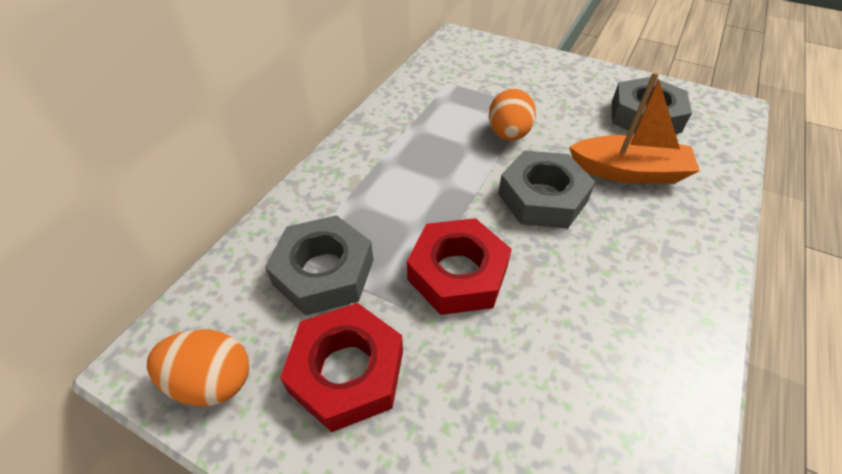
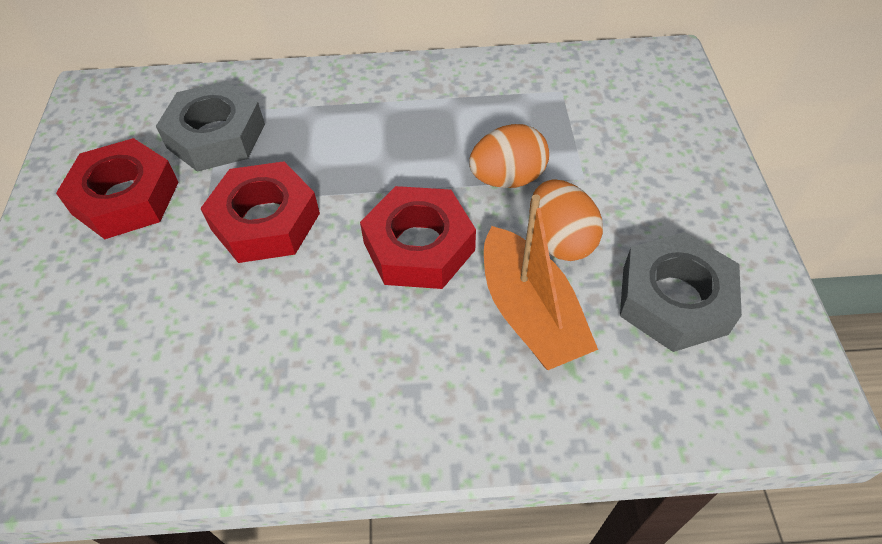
camera: 60 degrees right, 5 degrees up
orange egg [147,329,249,406] -> orange egg moved to [529,180,603,261]
grey nut [498,151,595,228] -> red nut [360,186,476,289]

